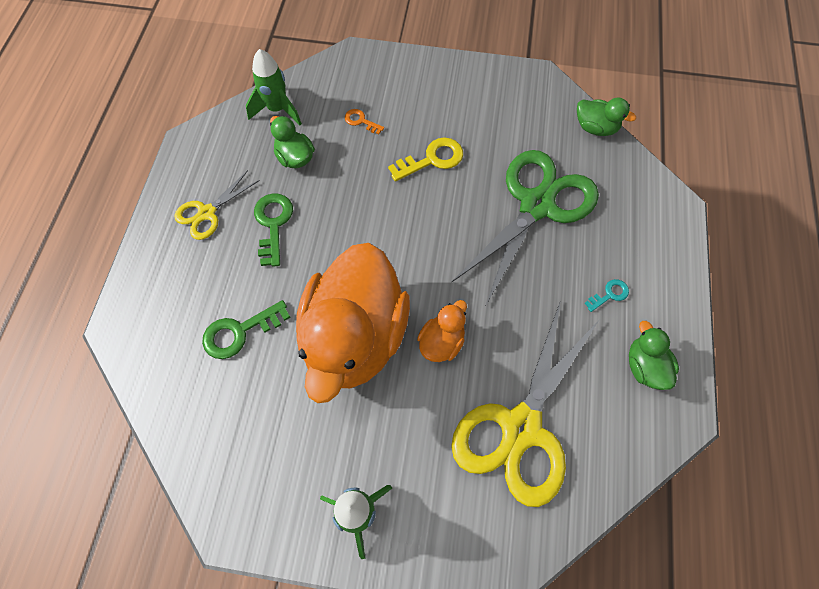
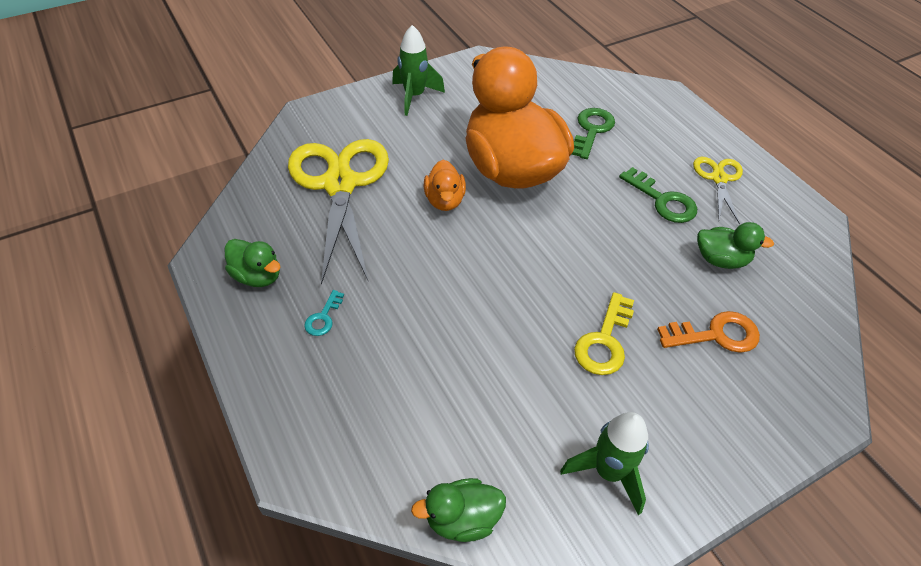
camera: 140 degrees right, 15 degrees down
green rocket [246,49,302,125] -> green rocket moved to [560,412,649,515]
orange key [345,109,384,134] -> orange key [657,311,760,353], size x1.77
green scissors [451,150,599,305] -> none

